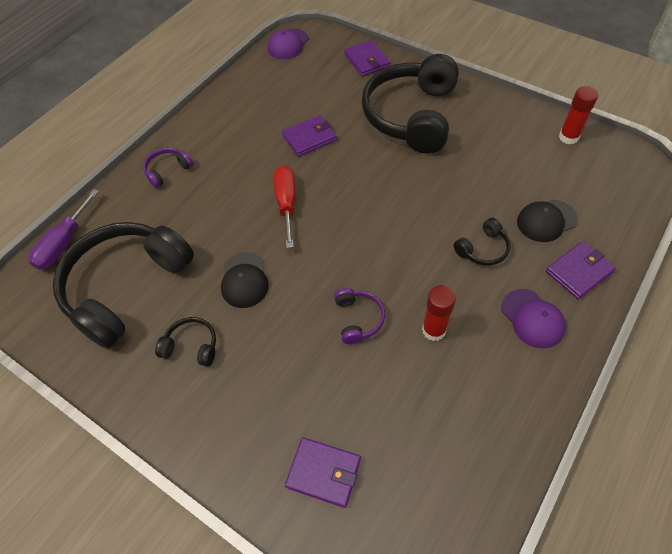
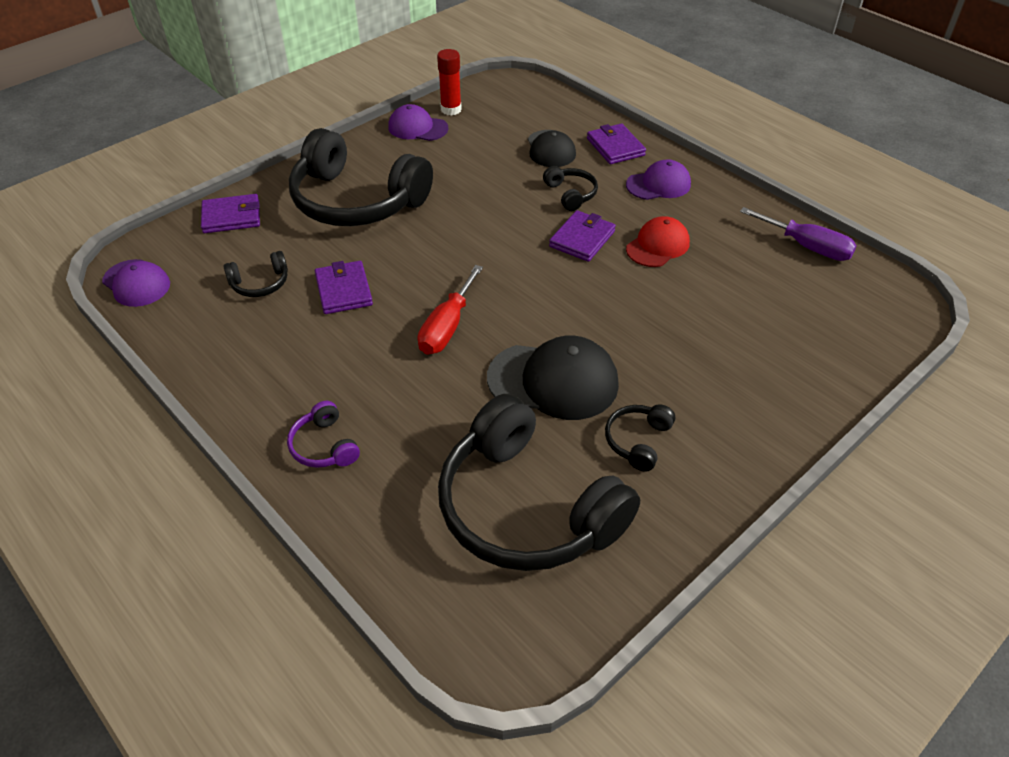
camera: 80 degrees left, 10 degrees down
purple screwdriver [29,189,99,270] -> purple screwdriver moved to [740,207,857,261]
black cap [221,252,269,308] -> black cap [487,336,619,420], size x1.59
red screwdriver [274,165,296,248] -> red screwdriver turned 75 degrees counterclockwise [418,265,483,355]
purple wallet [285,437,361,508] -> purple wallet moved to [549,210,616,262]
purple headphones [334,288,385,344] -> none
red glue stick [422,285,456,341] -> red cap [626,216,690,267]
none -> black headphones [224,251,288,297]
none -> purple cap [388,104,448,141]

